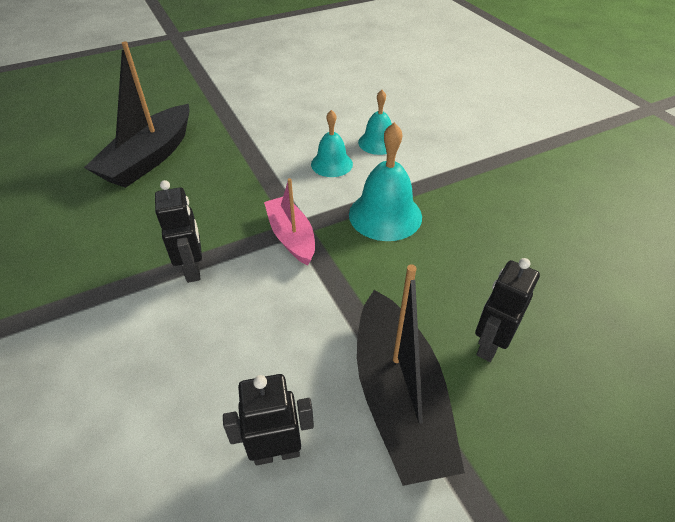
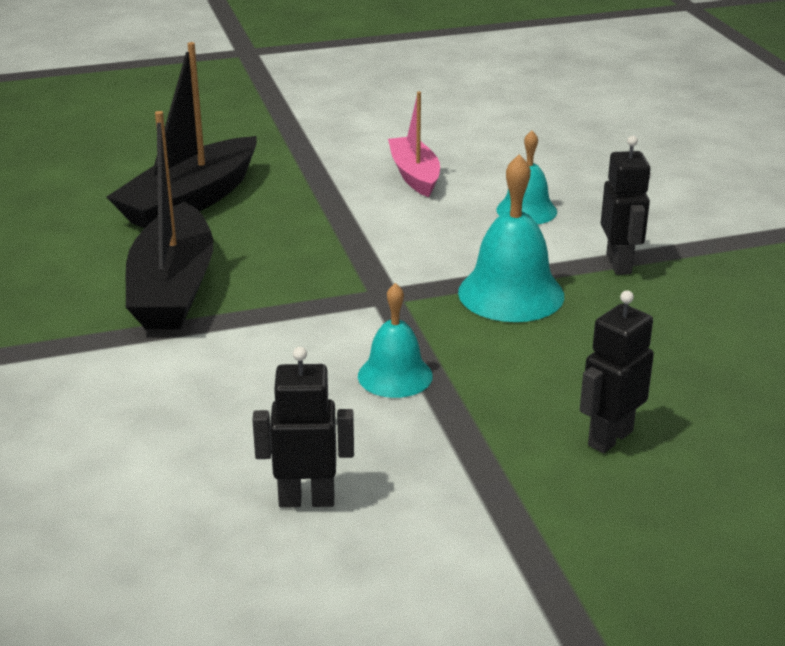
camera: 10 degrees right, 15 degrees down
black robot [155,180,202,283] -> black robot moved to [601,136,651,275]
pink boat [264,178,315,265] -> pink boat moved to [388,92,440,197]
turquoise bell [311,110,353,177] -> turquoise bell moved to [358,283,433,398]
black boat [357,264,465,486] -> black boat moved to [126,111,213,329]

